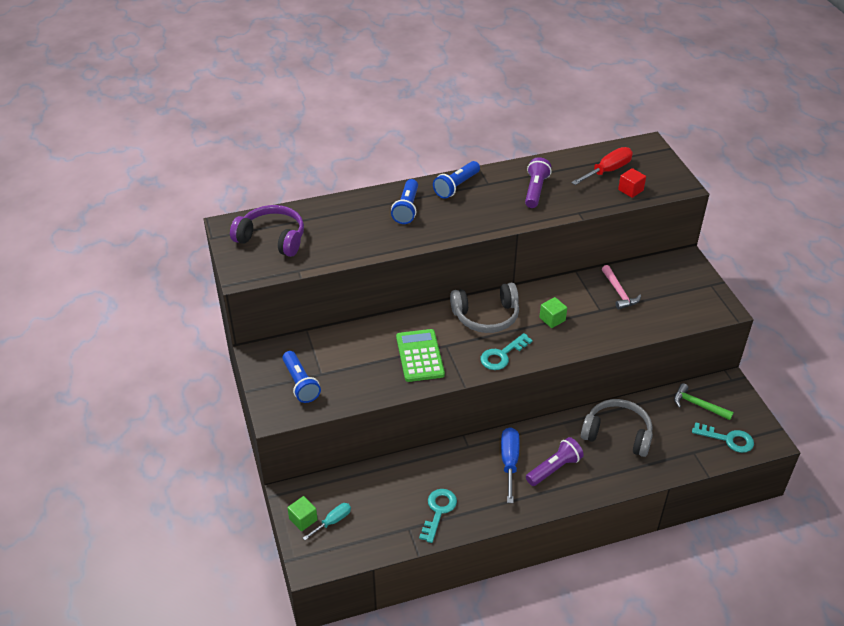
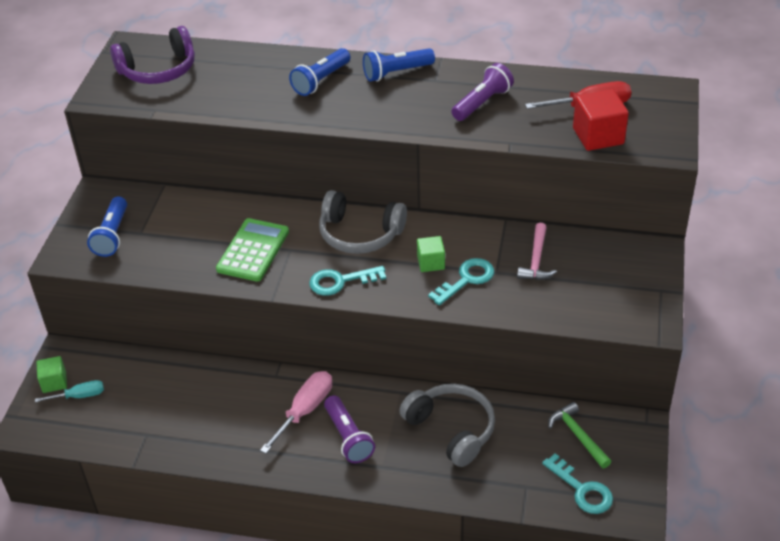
camera: 30 degrees right, 0 degrees up
purple headphones [230,205,304,257] -> purple headphones turned 105 degrees clockwise [110,26,195,84]
turquoise key [419,489,457,543] -> turquoise key moved to [428,258,494,305]
blue screwdriver [501,427,520,503] -> pink screwdriver [260,371,332,454]
purple flashlight [526,437,584,486] -> purple flashlight turned 75 degrees clockwise [324,395,375,463]
red cube [618,168,646,198] -> red cube [573,89,629,151], size x1.64

